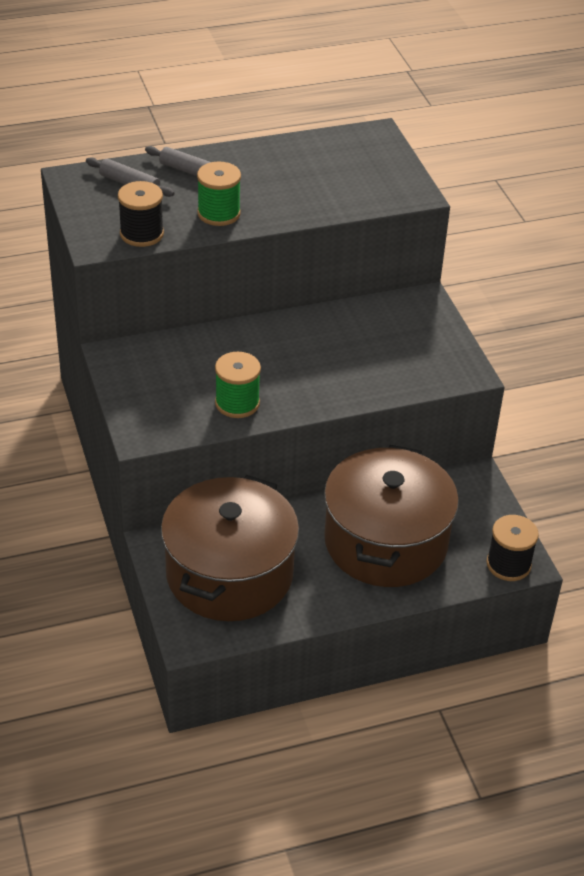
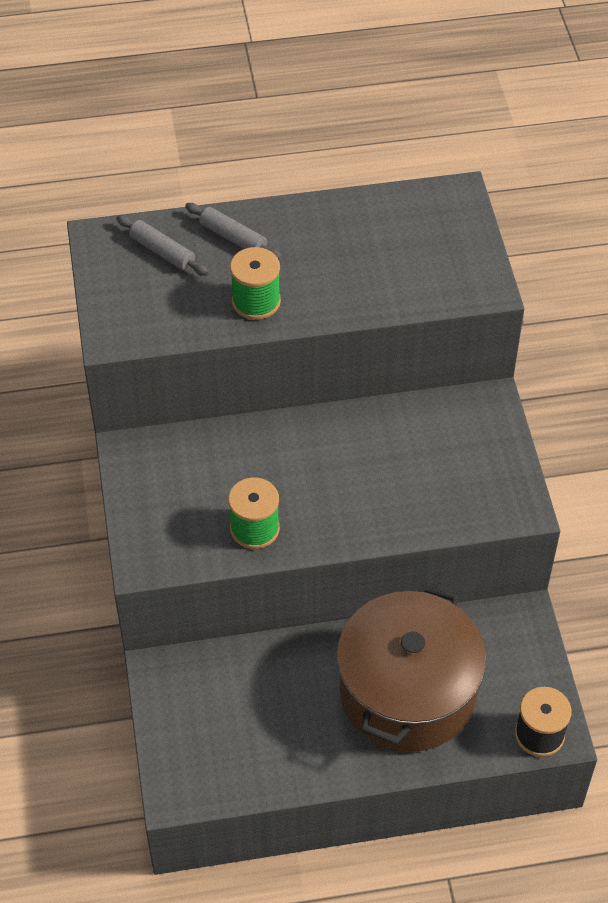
camera: 10 degrees right, 10 degrees up
black spool [118,181,164,247] -> none
brown pot [161,475,299,621] -> none

